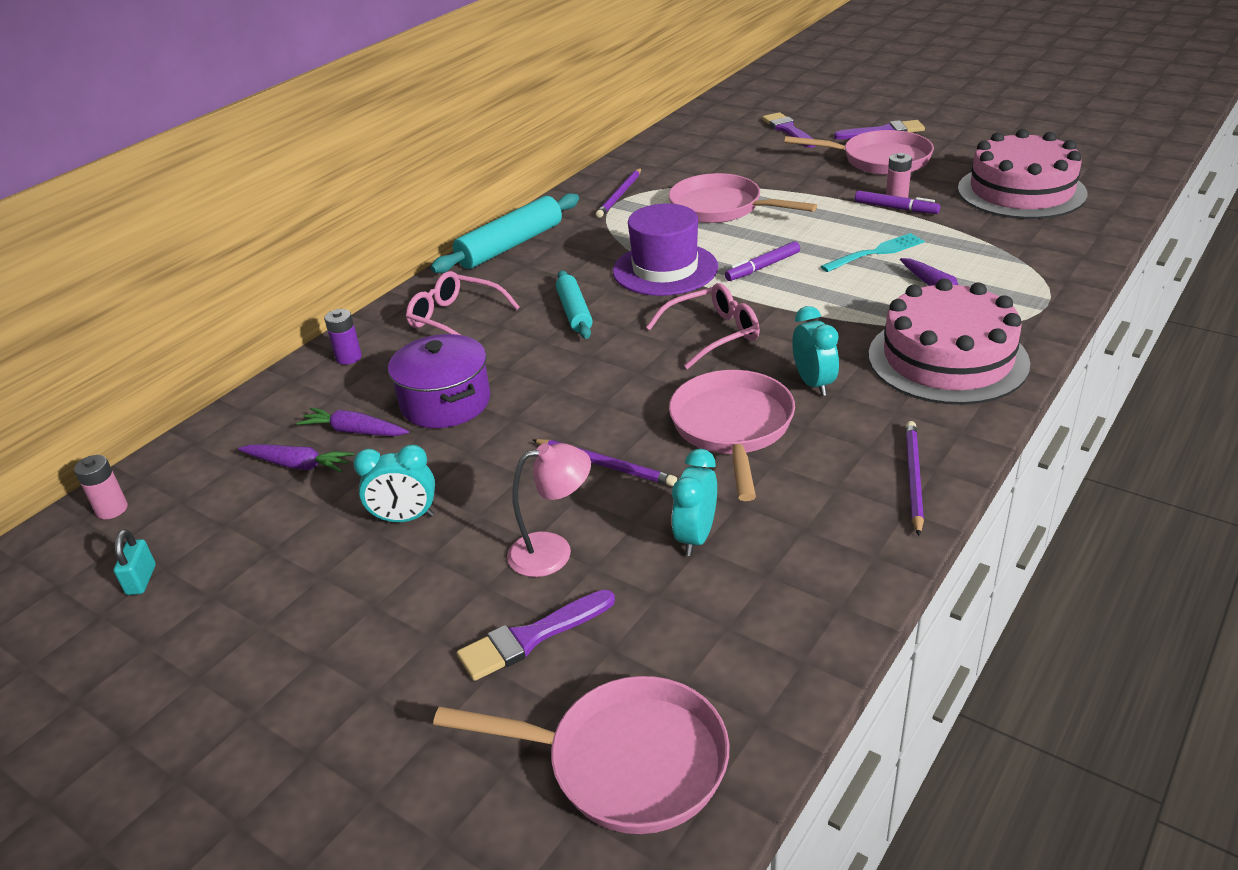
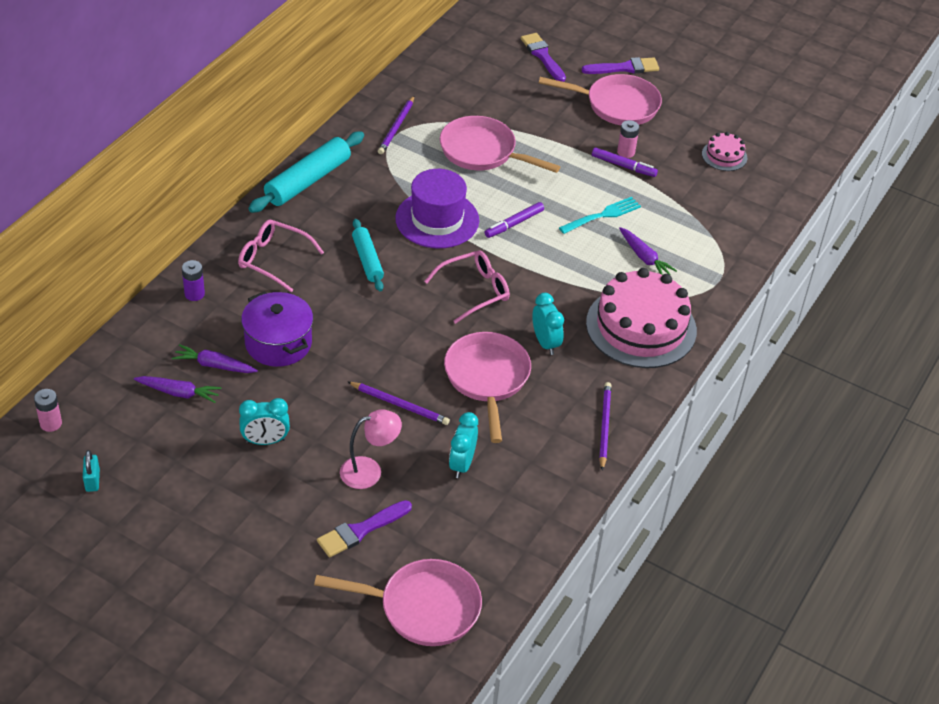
camera: 10 degrees left, 10 degrees up
pink cake [958,129,1087,219] -> pink cake [702,132,747,171], size x0.46

